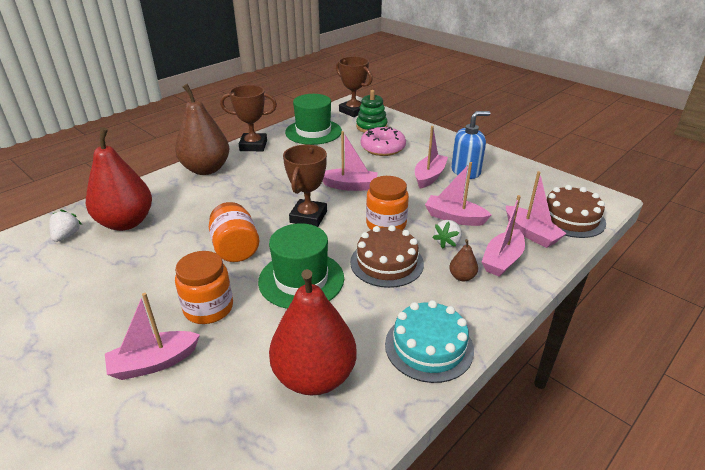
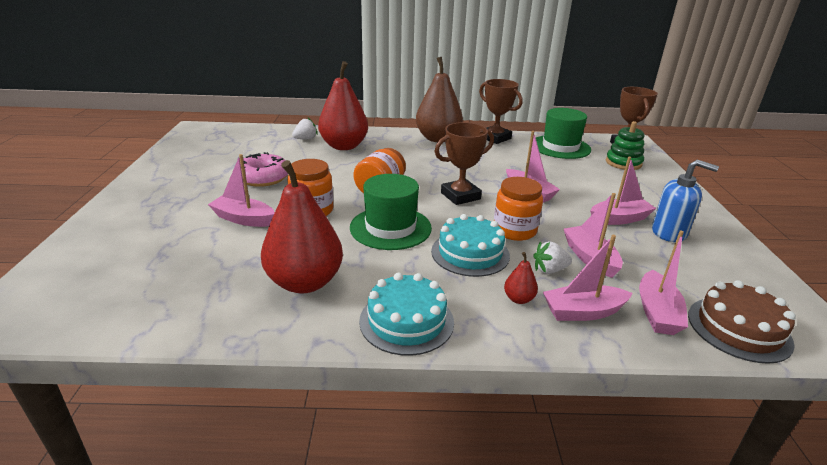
camera: 45 degrees right, 5 degrees down
brown cake [350,225,424,288] -> turquoise cake [431,214,510,277]
pink donut [361,126,406,156] -> pink donut moved to [243,152,288,187]
brown pear [449,239,478,281] -> red pear [504,252,538,304]

